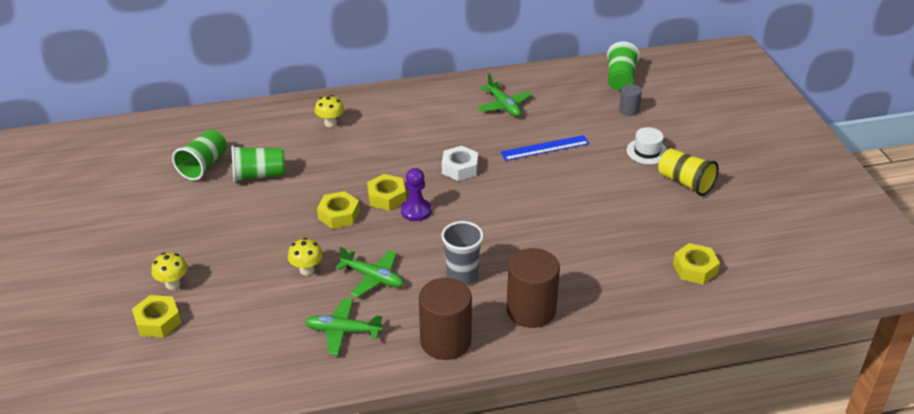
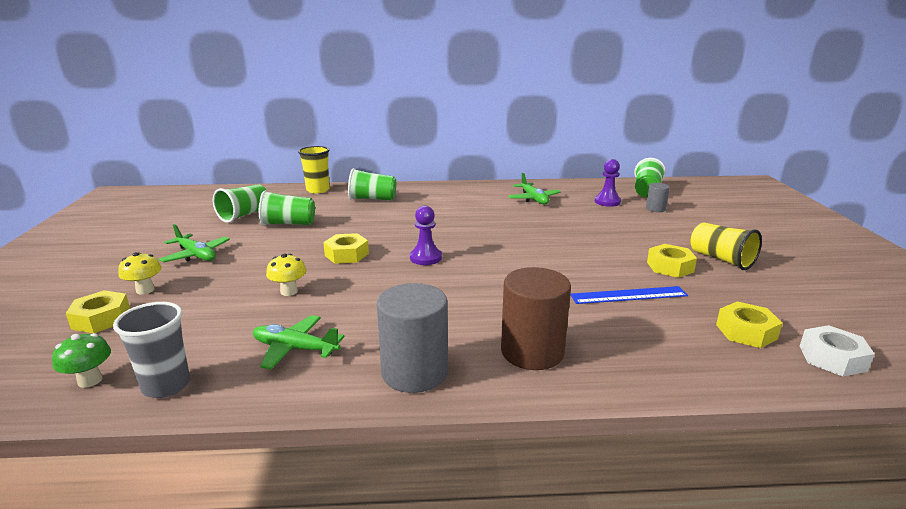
camera: 10 degrees right, 15 degrees down
yellow mushroom [315,95,344,127] -> green cup [348,168,396,201]
green plane [335,247,404,297] -> green plane moved to [159,224,230,263]
yellow nut [367,174,406,211] -> yellow nut moved to [647,244,697,278]
brown cylinder [419,278,472,360] -> grey cylinder [377,283,448,393]
grey cup [441,221,484,285] -> grey cup moved to [113,302,190,398]
white nut [442,146,478,181] -> white nut moved to [800,325,875,377]
blue ruler [500,135,590,161] -> blue ruler moved to [570,286,688,304]
white hat [627,127,667,164] -> none
none -> green mushroom [52,333,111,388]
none -> yellow cup [298,146,330,193]
none -> purple pawn [595,159,621,207]

